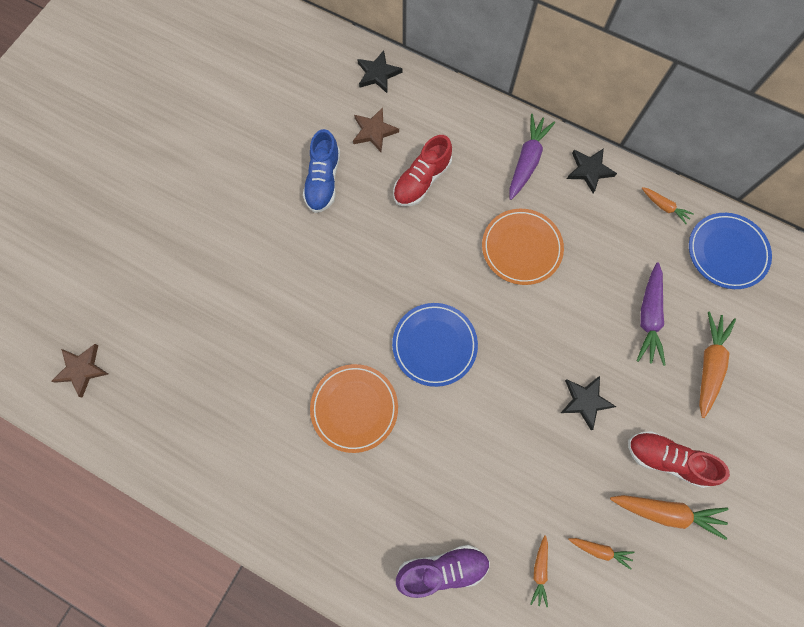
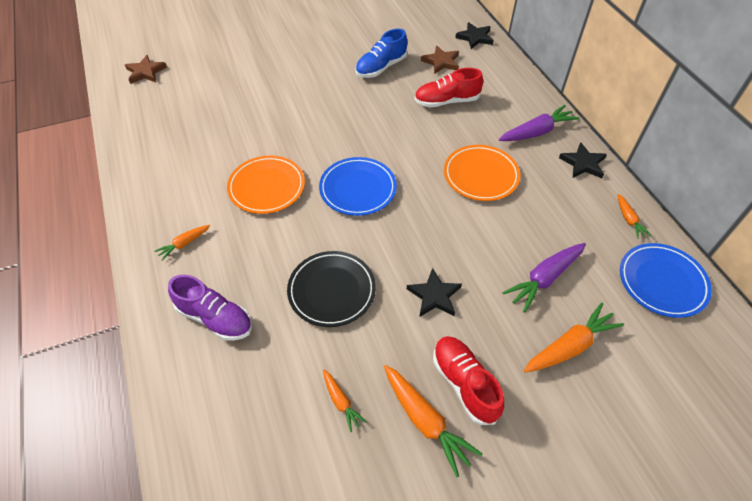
camera: 40 degrees right, 20 degrees down
orange carrot [530,535,548,607] -> orange carrot moved to [154,225,210,261]
none -> black plate [287,251,376,327]

